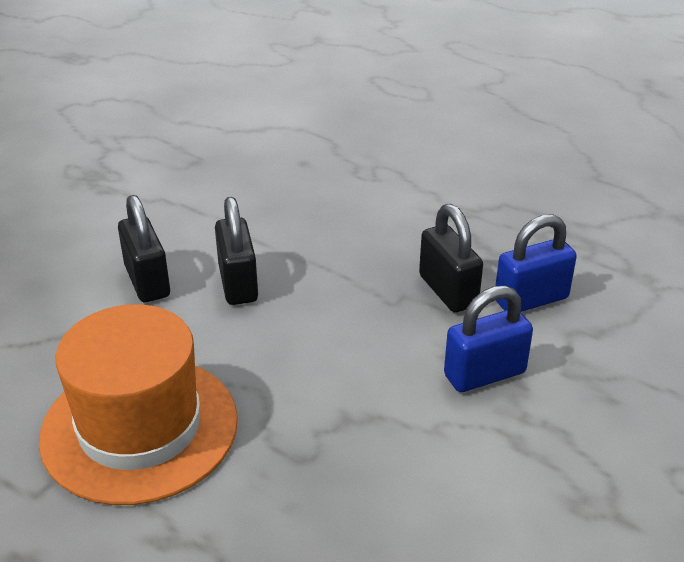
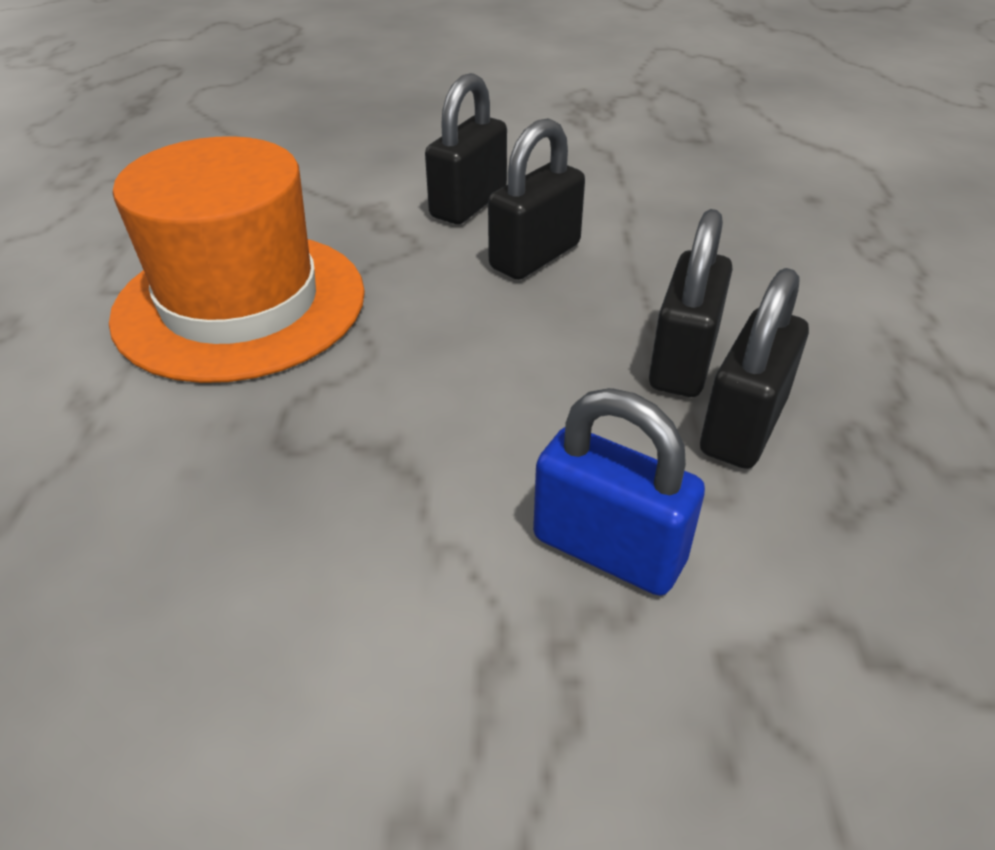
camera: 55 degrees right, 5 degrees up
blue padlock [495,214,577,312] -> none
none -> black padlock [649,209,733,397]

